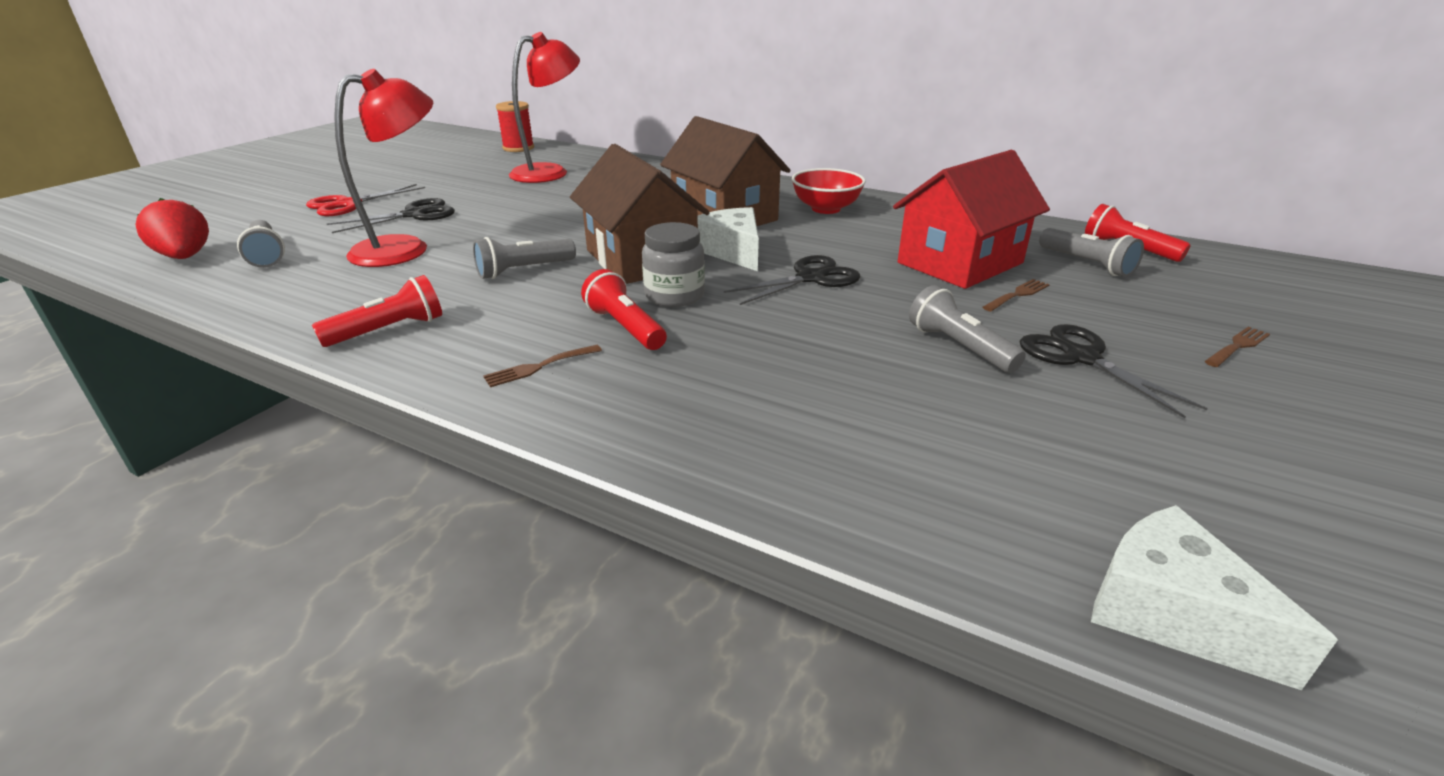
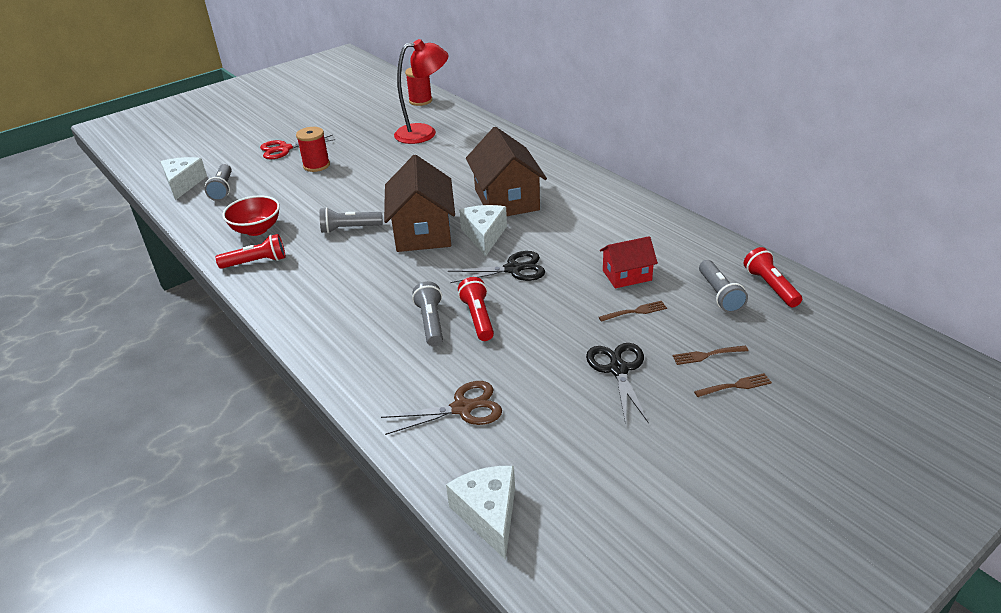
camera: 25 degrees right, 5 degrees up
red strawberry [135,198,209,259] -> white cheese [161,157,207,200]
black scissors [327,198,455,233] -> red spool [296,127,330,172]
red lamp [334,69,433,267] -> none
brown fork [483,345,602,387] -> brown fork moved to [672,345,748,365]
red flashlight [581,269,667,350] -> red flashlight moved to [458,277,494,341]
grey jar [642,222,705,307] -> none
red bowl [792,168,866,214] -> red bowl moved to [222,195,280,236]
red house [893,150,1050,289] -> red house [600,236,658,288], size x0.55
grey flashlight [909,285,1026,373] -> grey flashlight moved to [412,281,443,346]
none -> brown scissors [381,381,502,435]

